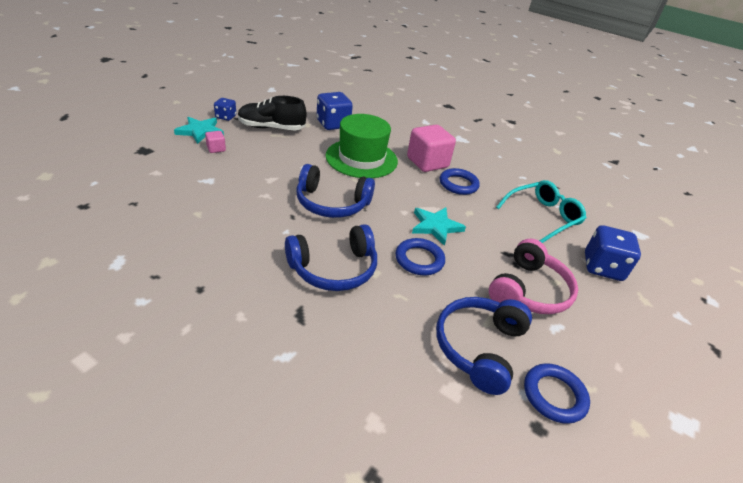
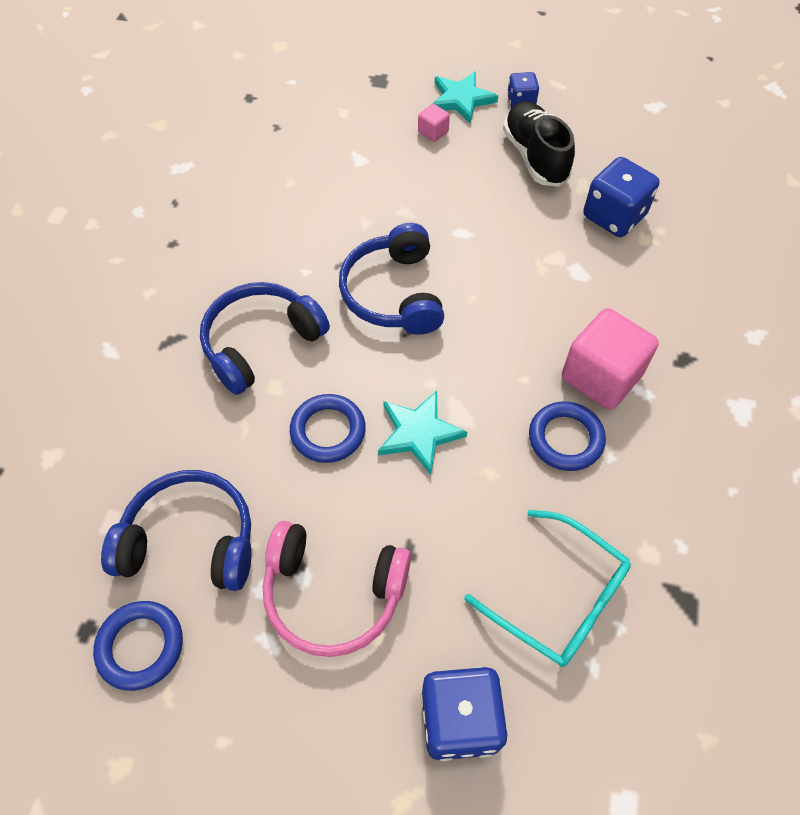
camera: 75 degrees right, 20 degrees up
blue headphones [285,224,377,291] -> blue headphones turned 90 degrees clockwise [200,282,330,395]
green hat [326,114,398,178] -> none

